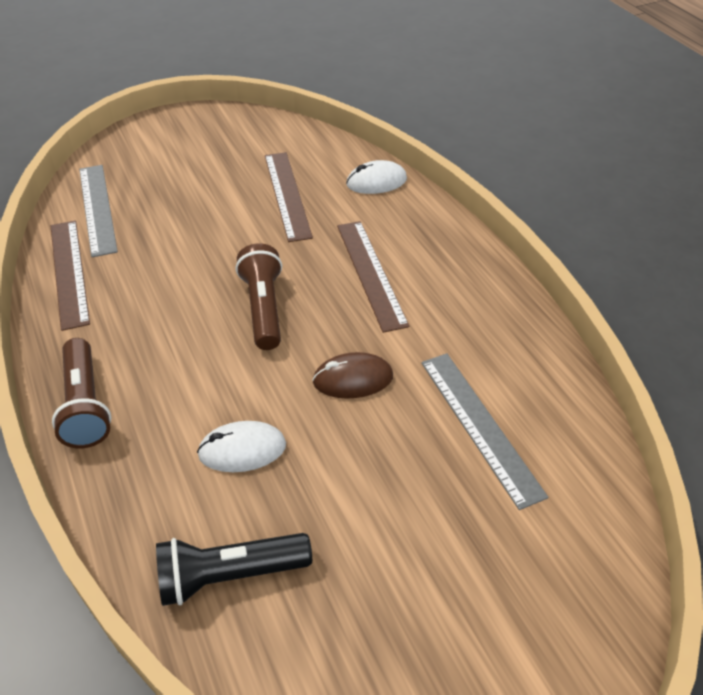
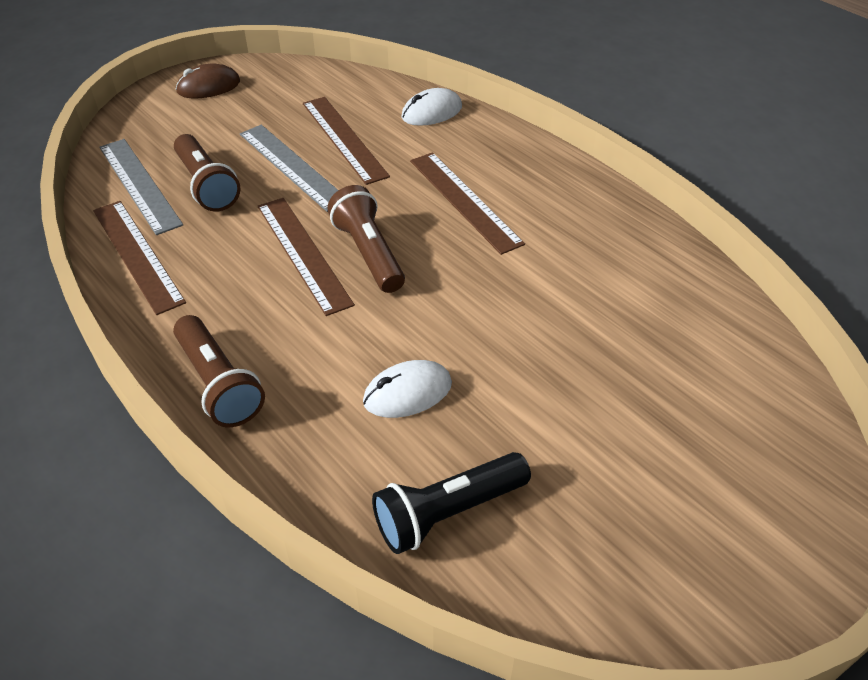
camera: 15 degrees left, 0 degrees up
brown mouse [312,352,393,399] -> brown mouse moved to [176,63,240,98]
grey ruler [421,353,548,510] -> grey ruler moved to [240,125,338,212]
none -> brown flashlight [174,134,241,212]
none -> brown ruler [258,198,355,316]

